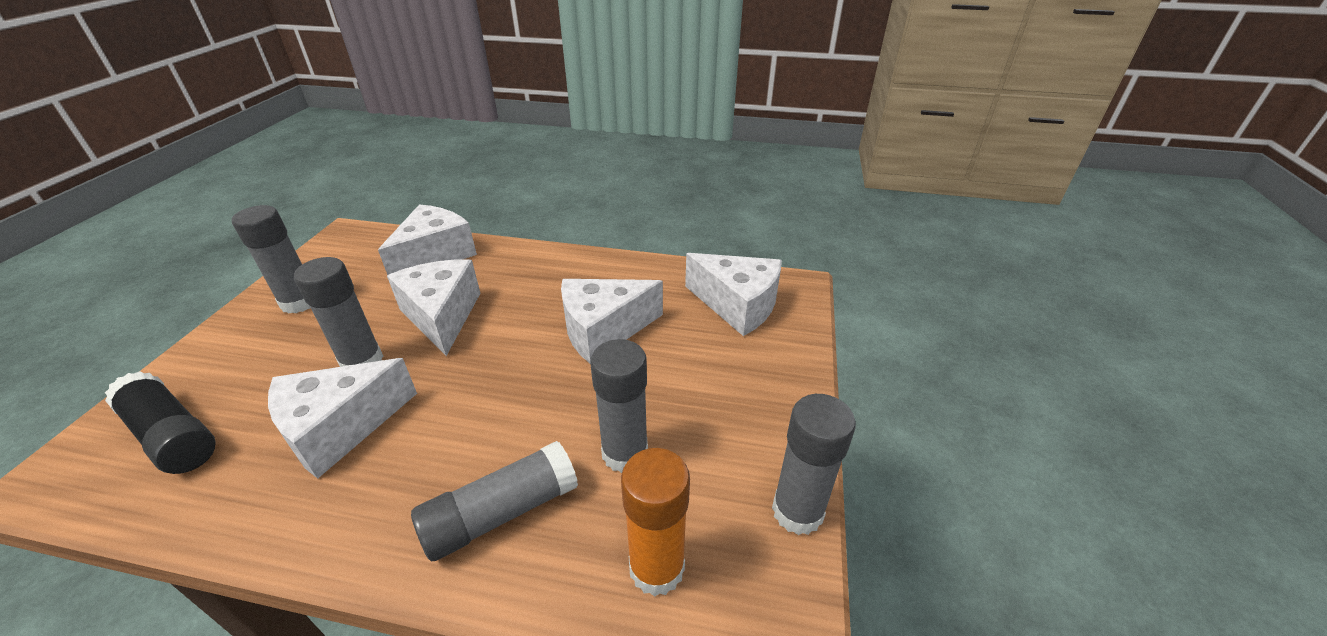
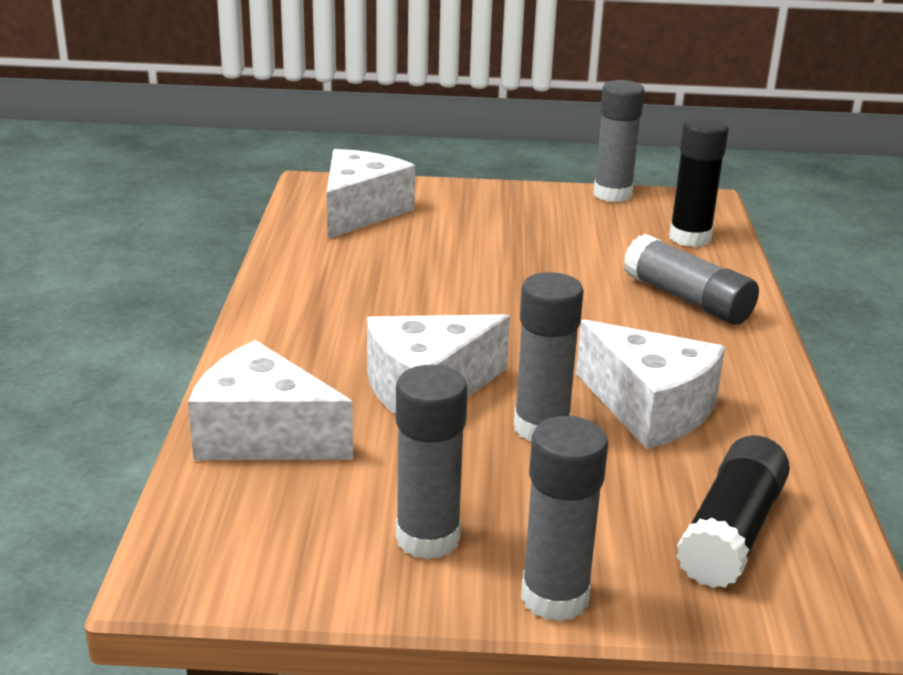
camera: 100 degrees left, 10 degrees down
white cheese [561,279,663,363] -> none
grey glue stick [590,339,648,473] -> grey glue stick moved to [521,416,608,622]
orange glue stick [621,448,690,597] -> black glue stick [669,116,729,247]

